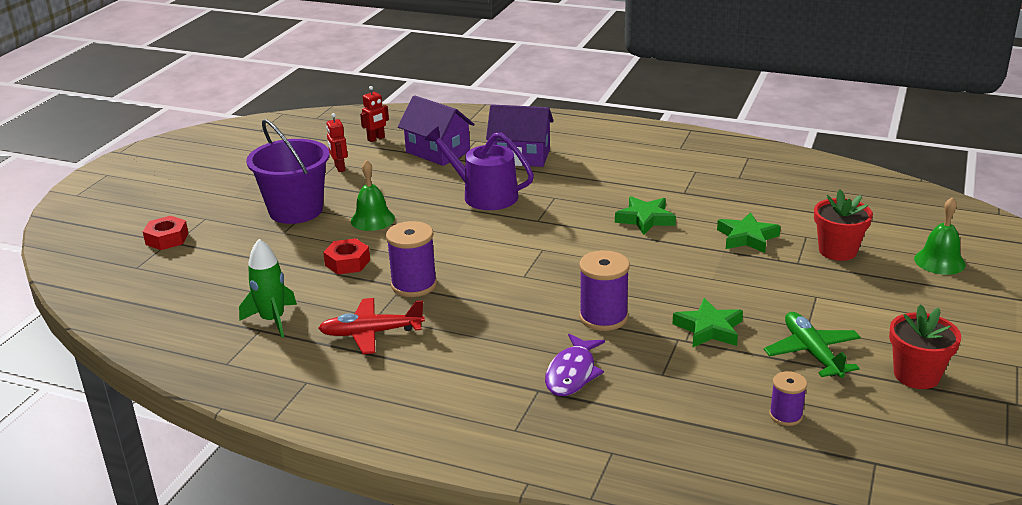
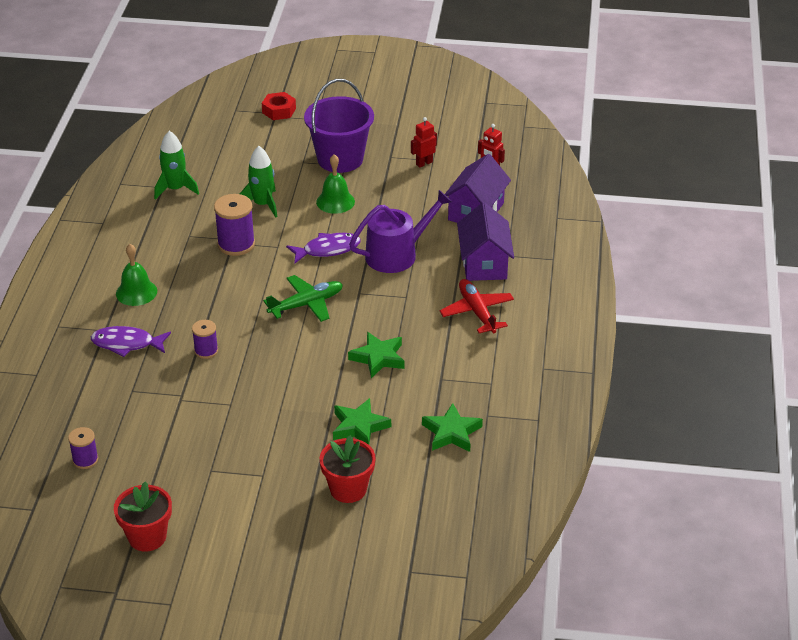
camera: 75 degrees right, 10 degrees up
red plane [318,298,425,354] -> red plane moved to [440,279,514,333]
red nut [323,238,370,274] -> green rocket [240,146,277,217]
purple watering can [425,127,534,210] -> purple watering can turned 45 degrees clockwise [349,190,452,273]
purple spool [579,250,630,331] -> purple spool [192,320,218,359], size x0.59
green star [672,298,743,348] -> green star moved to [422,403,483,452]
green plane [764,312,861,378] -> green plane moved to [263,275,343,322]
green bell [914,197,966,275] -> green bell moved to [116,244,157,306]
none -> purple fish [286,233,361,264]

